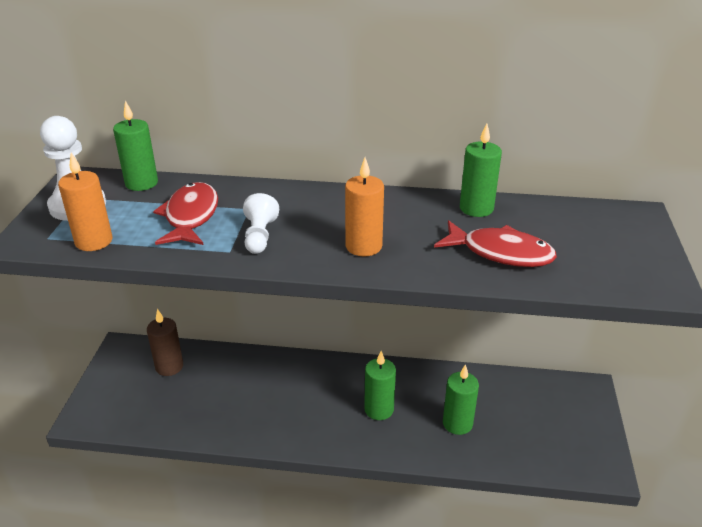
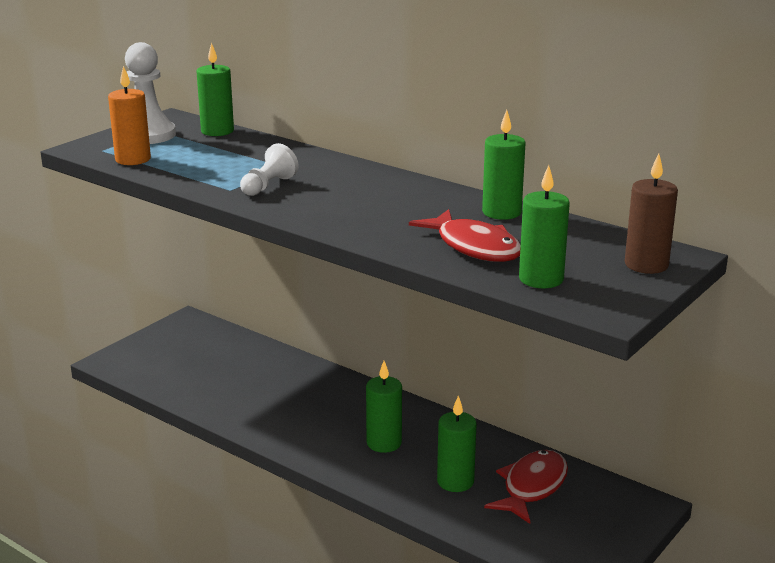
camera: 30 degrees right, 10 degrees down
brown candle [147,309,183,376] -> brown candle moved to [625,153,678,274]
red fish [153,182,218,245] -> red fish moved to [484,450,568,524]
orange candle [345,157,384,256] -> none
none -> green candle [519,165,570,288]

